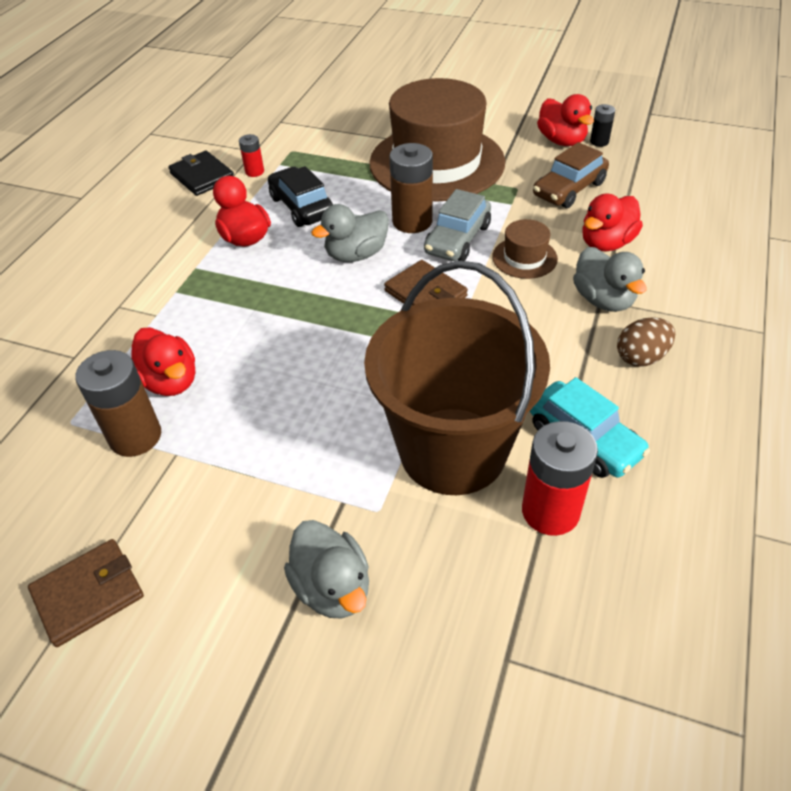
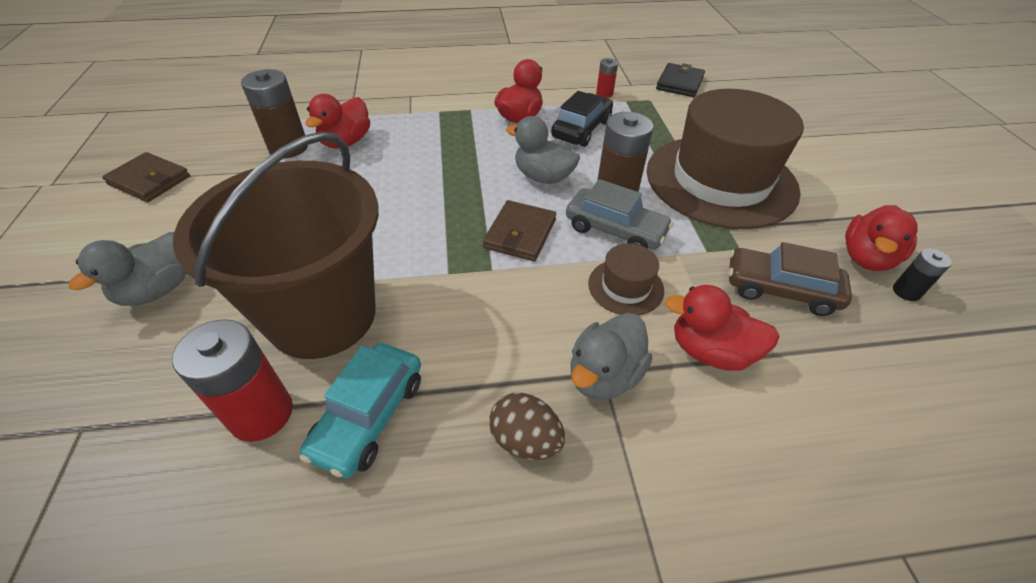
camera: 60 degrees right, 0 degrees up
black wallet [168,151,234,196] -> black wallet moved to [656,63,705,97]
grey car [424,189,491,261] -> grey car turned 150 degrees counterclockwise [566,179,673,250]

